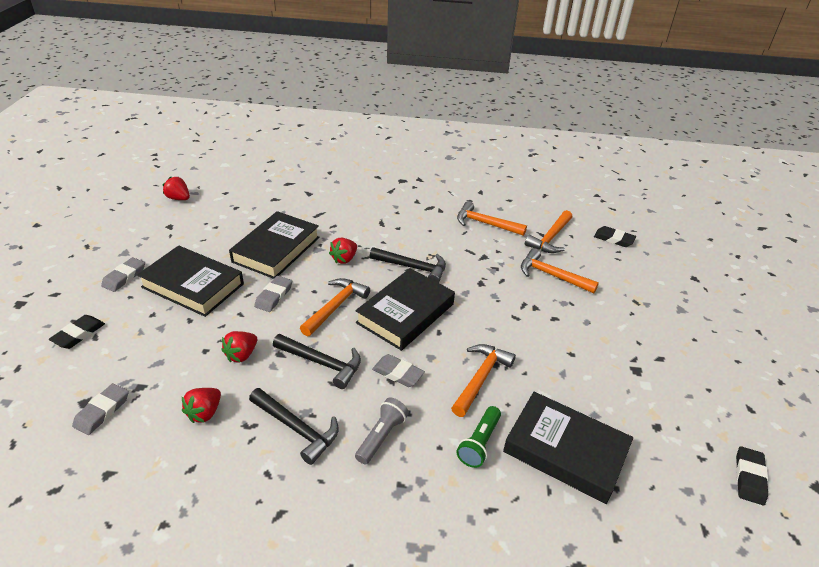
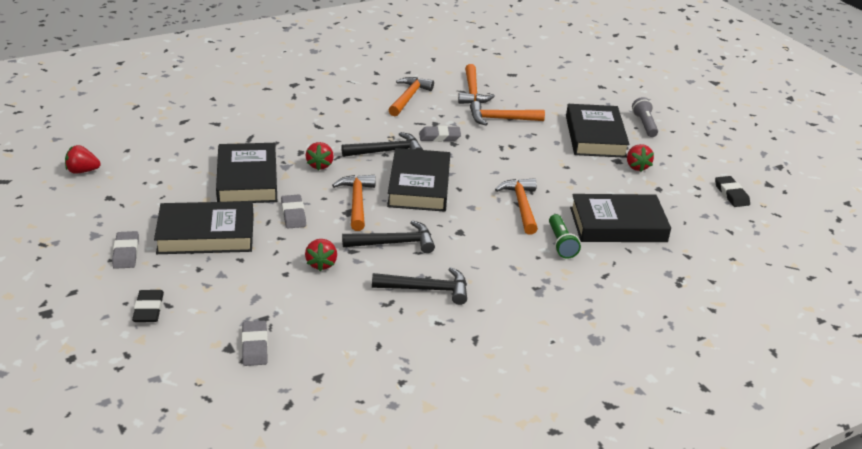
camera: 35 degrees left, 5 degrees down
red strawberry [182,388,221,423] -> red strawberry moved to [627,144,654,172]
grey flashlight [355,397,409,465] -> grey flashlight moved to [632,97,658,137]
grey eraser [372,354,425,387] -> grey eraser moved to [419,126,461,142]
orange hammer [457,201,527,236] -> orange hammer turned 120 degrees clockwise [389,77,434,116]
black eraser [594,226,636,247] -> none
none -> black book [566,104,630,158]

